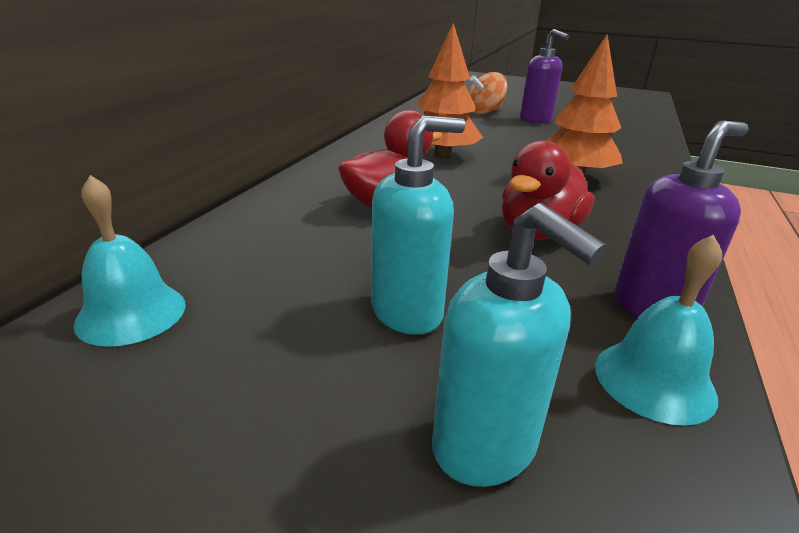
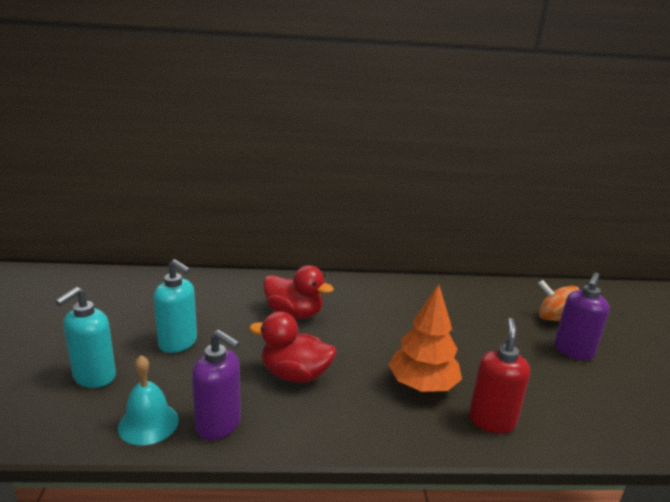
camera: 65 degrees right, 5 degrees down
turquoise bell [73,175,186,347] -> none
orange tree [417,23,483,159] -> none
none -> red soap dispenser [469,318,530,433]

